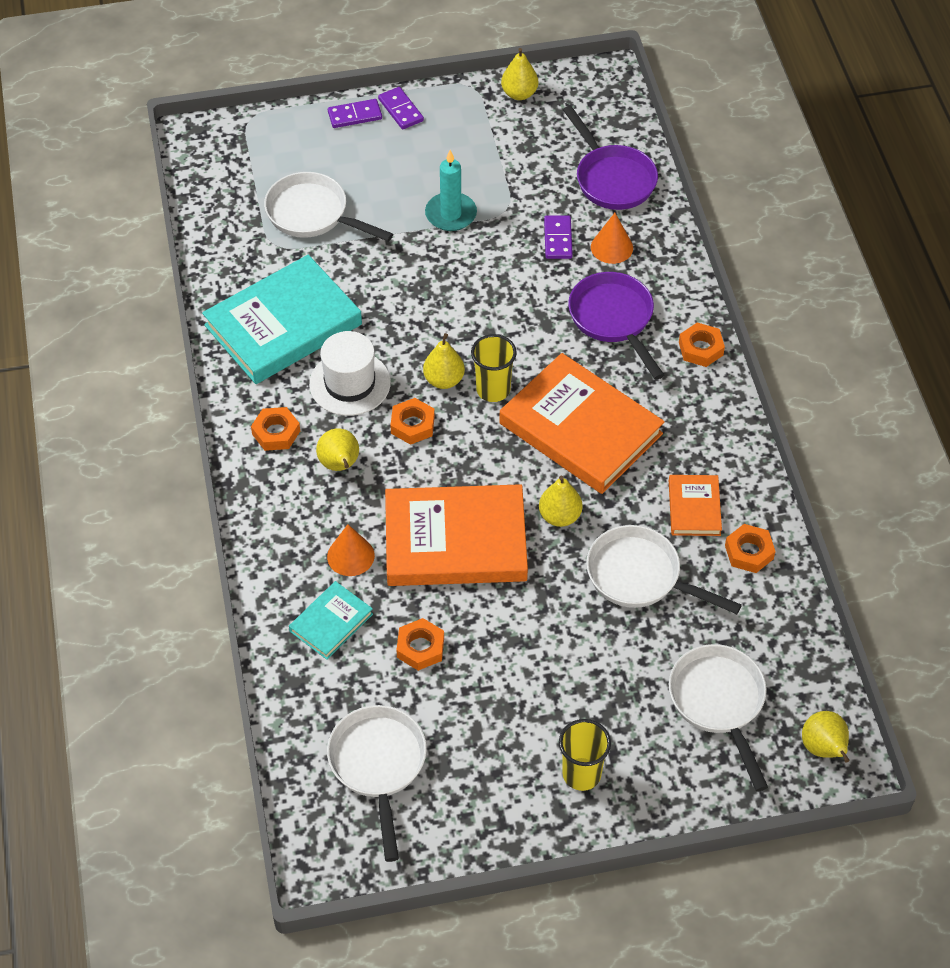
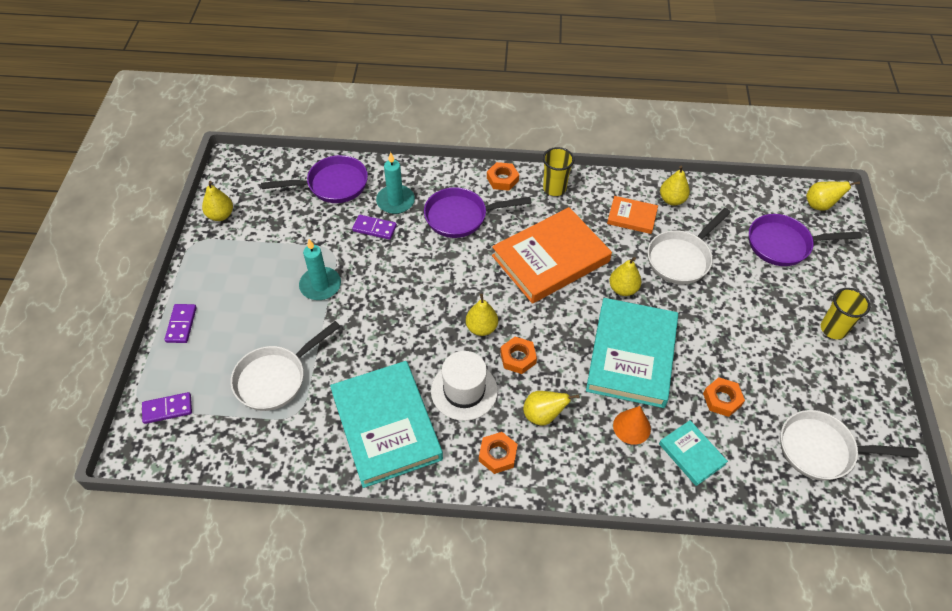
camera: 75 degrees left, 0 degrees up
purple domino [378,87,424,129] -> purple domino moved to [142,392,192,424]
orange book [385,484,528,586] -> turquoise book [586,298,678,408]
yellow cup [471,334,517,402] -> yellow cup moved to [543,147,574,196]
orange cone [591,213,633,264] -> turquoise candle [376,152,415,214]
white pan [669,644,768,792] -> purple pan [749,214,862,266]
orange nut [725,524,776,573] -> yellow pear [660,166,690,206]

